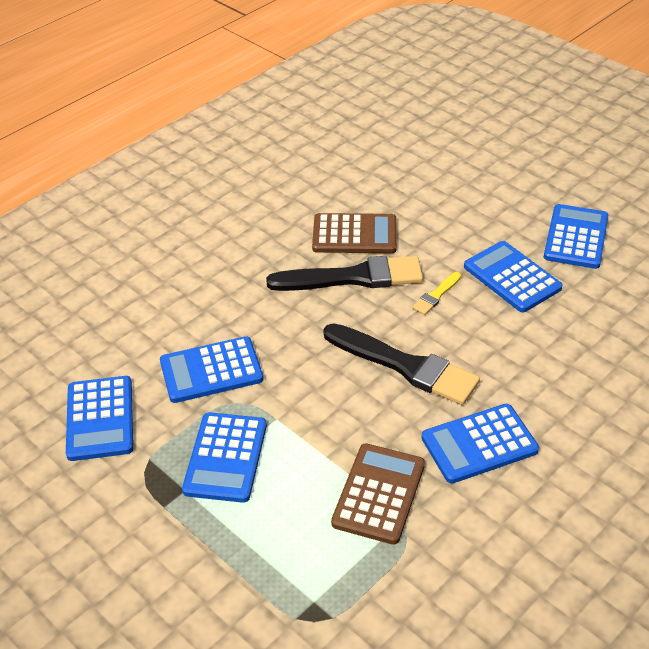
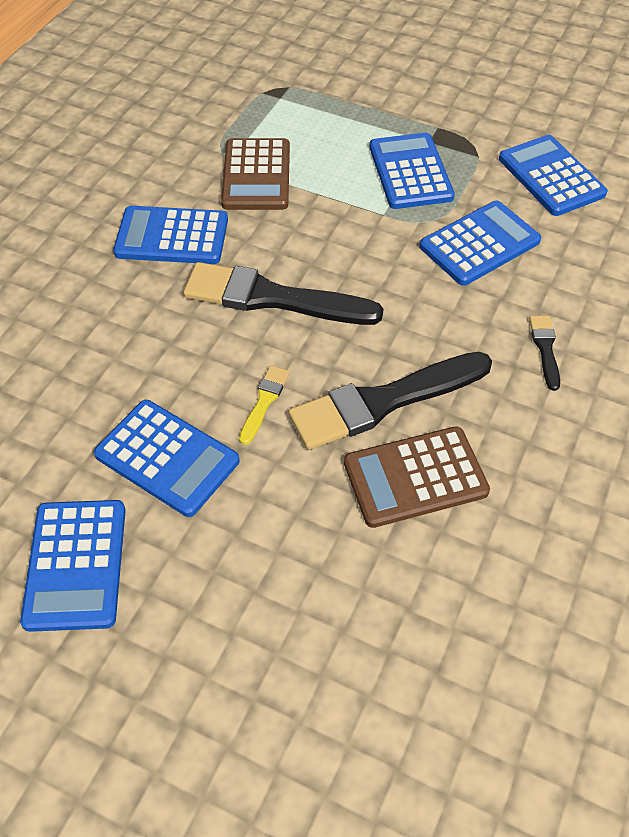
camera: 160 degrees right, 10 degrees up
blue calculator [422,404,539,484] -> blue calculator turned 135 degrees counterclockwise [113,206,228,264]
none -> black brush [529,315,560,391]

